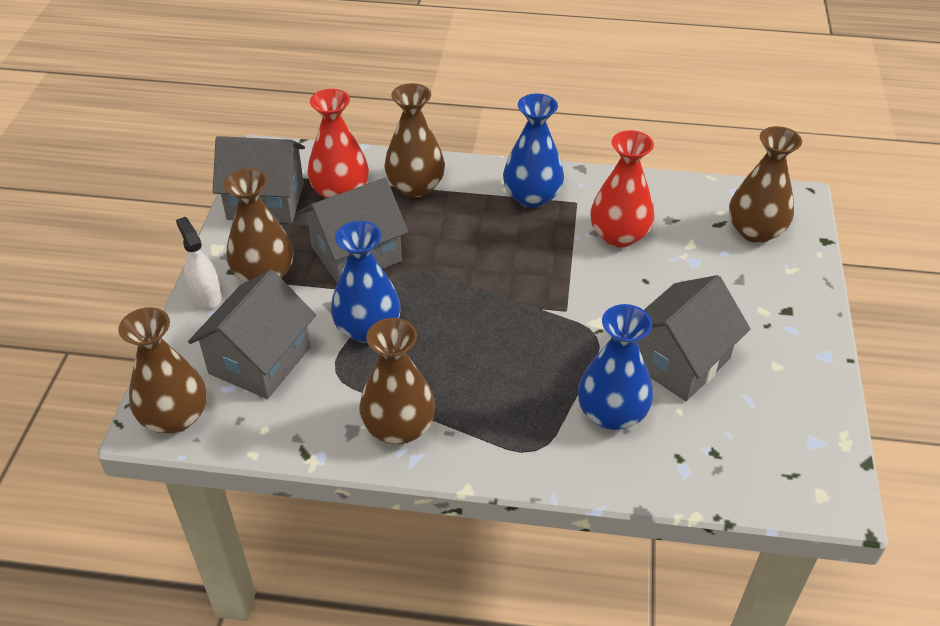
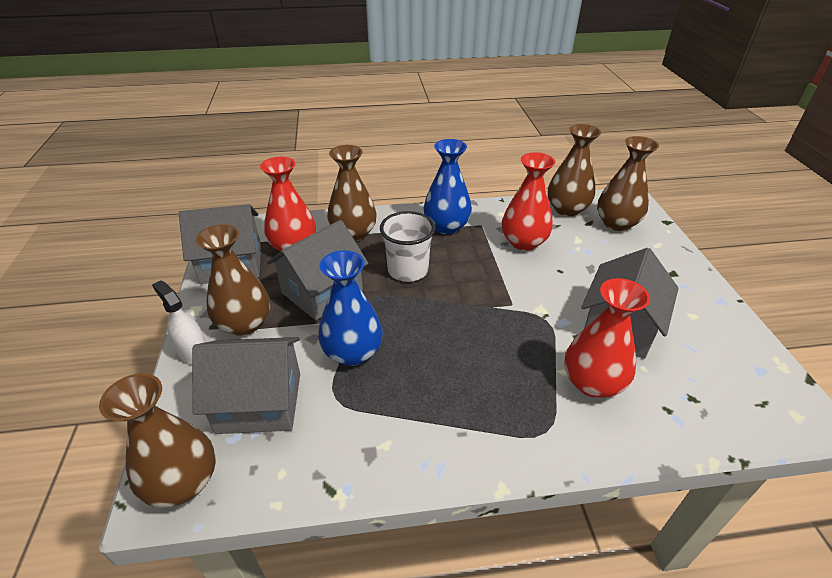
camera: 15 degrees left, 5 degrees down
grey house [188,269,316,399] -> grey house turned 75 degrees clockwise [192,337,300,434]
brown vase [359,318,435,444] -> brown vase moved to [547,124,601,216]
blue vase [578,304,653,430] -> red vase [564,278,650,398]
none -> white cup [380,211,435,282]

